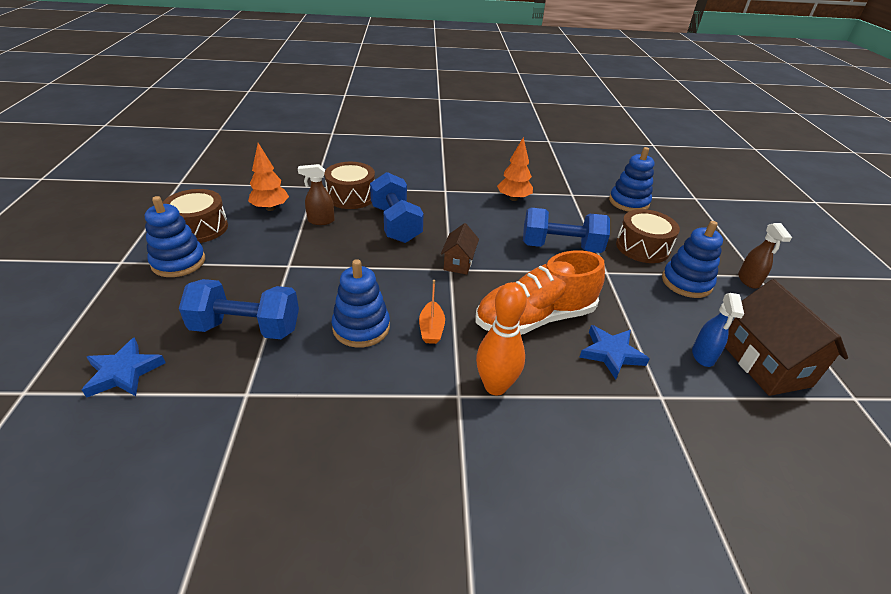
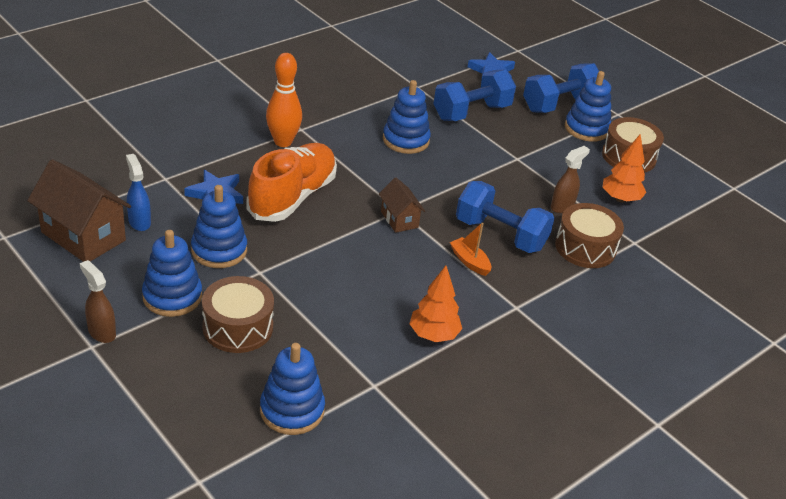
camera: 140 degrees right, 0 degrees up
orange boat [419,280,445,344] -> orange boat moved to [450,222,491,276]
blue dumbbell [523,208,610,253] -> blue dumbbell moved to [523,63,599,113]
none -> blue stacking toy [191,185,247,268]

